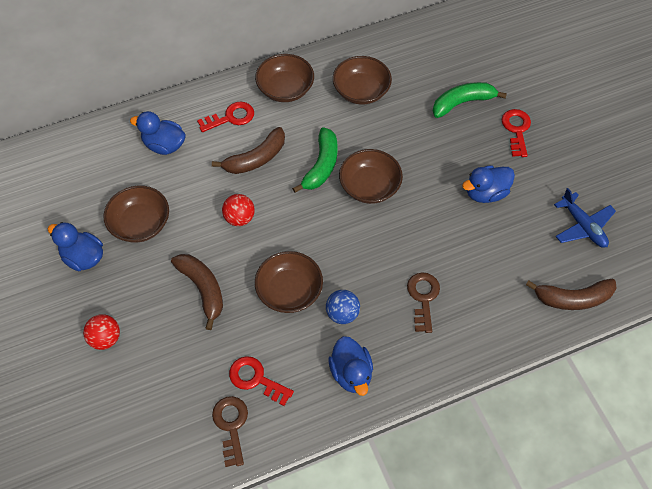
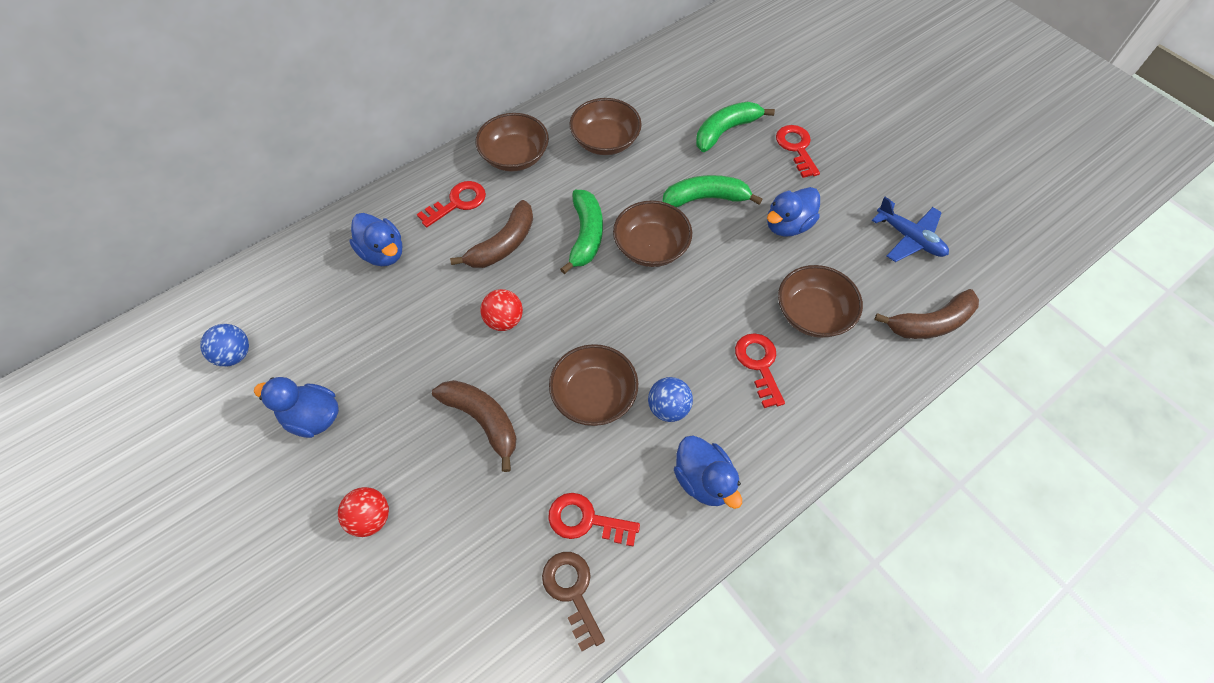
camera: 15 degrees left, 0 degrees up
brown bowl [104,185,169,243] -> brown bowl moved to [778,265,863,338]
blue duck [130,111,186,155] -> blue duck turned 135 degrees counterclockwise [350,213,402,266]
brown key [407,272,440,333] -> red key [735,333,785,408]
none -> blue ball [200,324,249,367]
none -> green banana [662,175,762,208]

